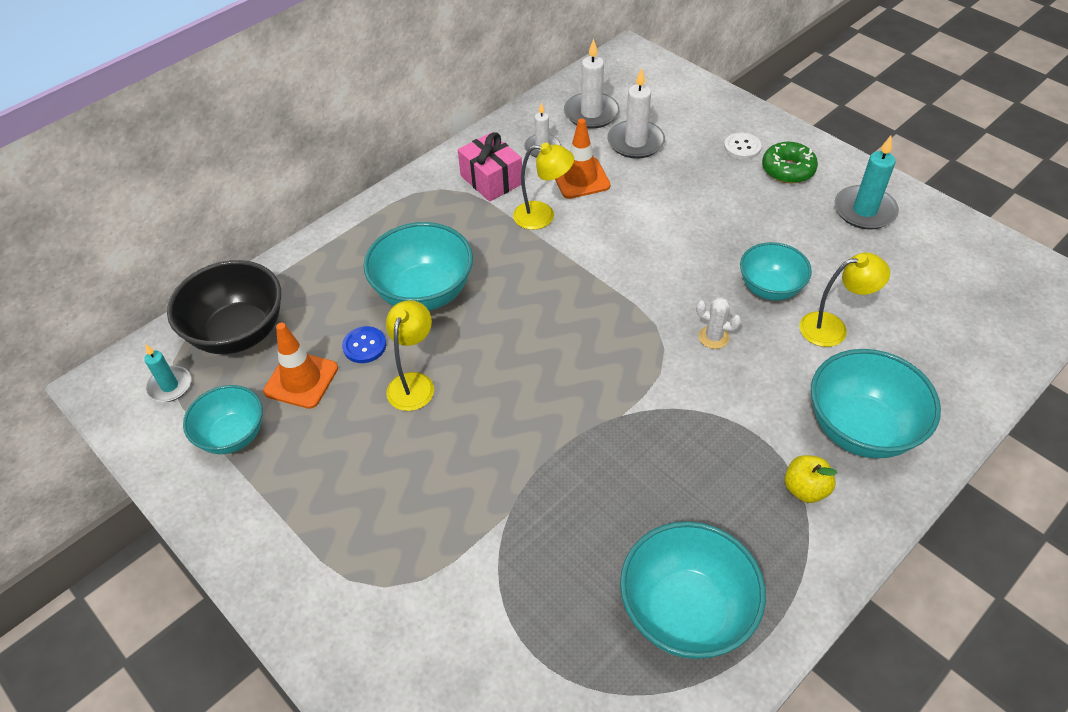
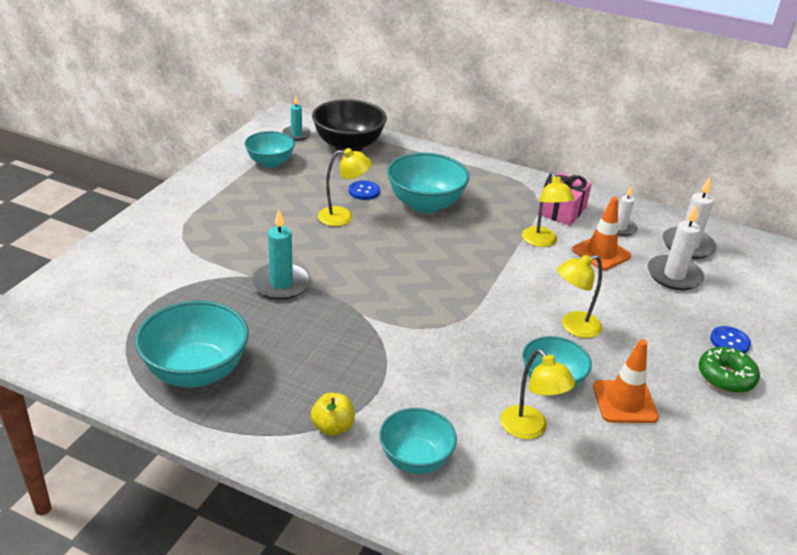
camera: 65 degrees right, 15 degrees down
orange traffic cone [263,323,338,409] -> orange traffic cone moved to [593,339,659,423]
white cactus [696,297,741,349] -> none
white button [724,133,762,159] -> blue button [710,326,751,353]
turquoise bowl [811,349,941,459] -> turquoise bowl [379,408,457,474], size x0.65
turquoise candle [834,136,899,230] -> turquoise candle moved to [251,210,311,300]
none -> yellow lamp [557,255,602,338]

